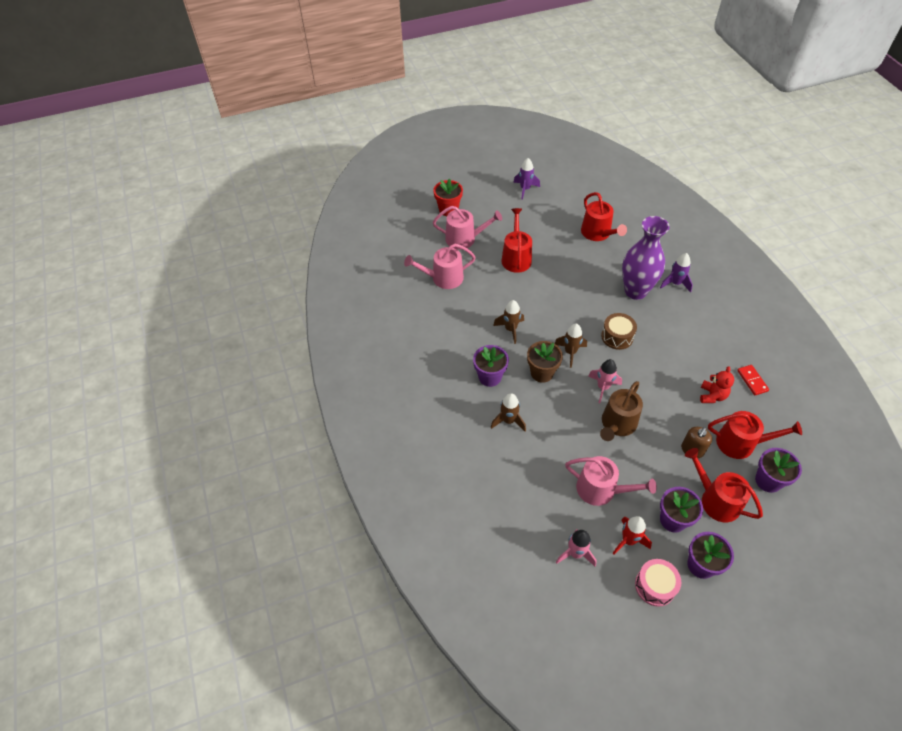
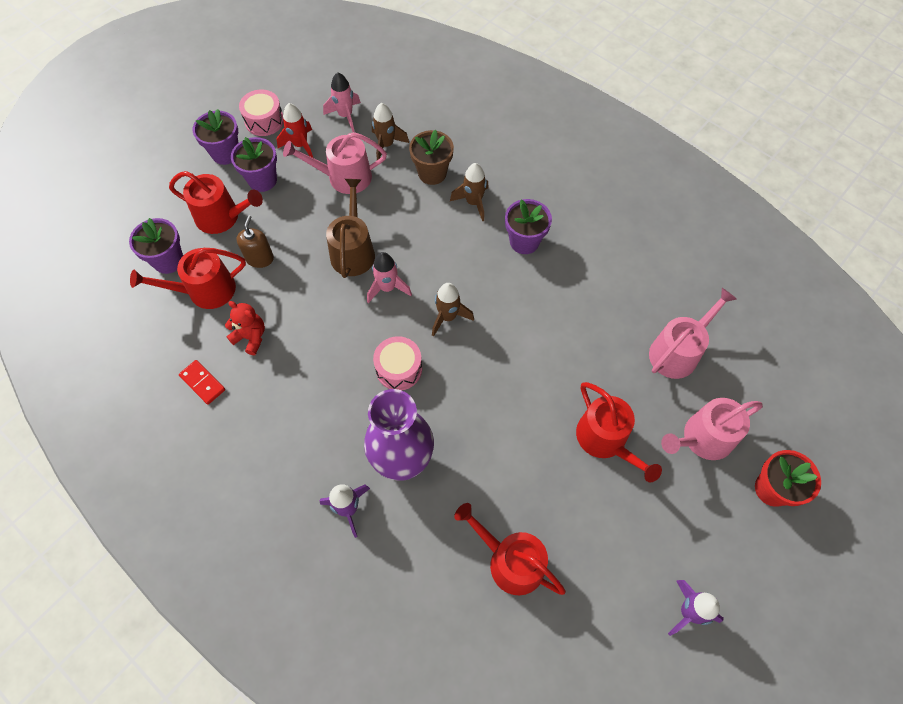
camera: 150 degrees right, 10 degrees up
brown rocket [493,300,524,344] -> brown rocket moved to [372,103,409,160]
brown flower pot [527,341,563,383] -> brown flower pot moved to [409,130,454,185]
brown drum [601,313,637,350] -> pink drum [373,336,422,390]
red teddy bear [700,366,734,403] -> red teddy bear turned 135 degrees clockwise [225,301,265,355]

